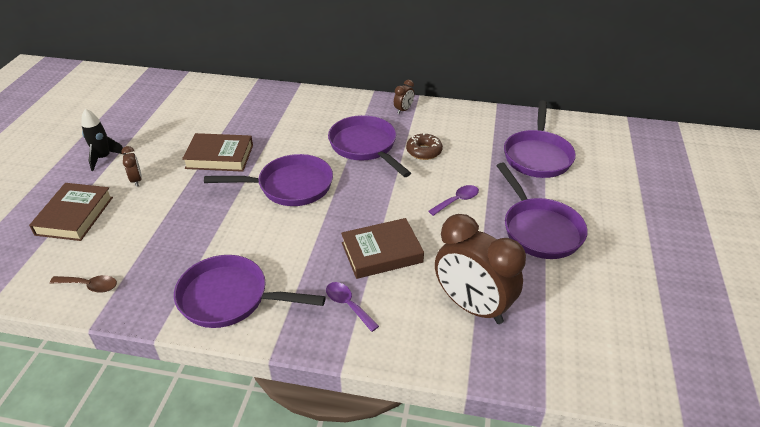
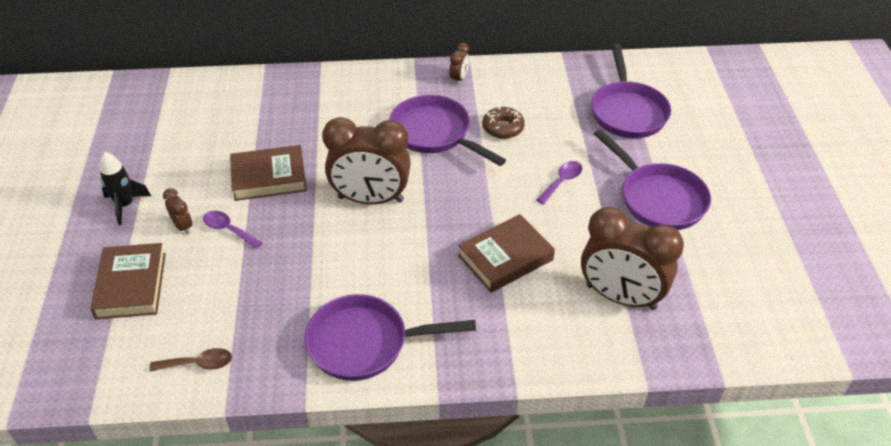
camera: 15 degrees left, 5 degrees up
purple pan [204,154,333,206] -> brown clock [322,117,411,204]
purple spoon [326,282,379,332] -> purple spoon moved to [203,211,263,249]

